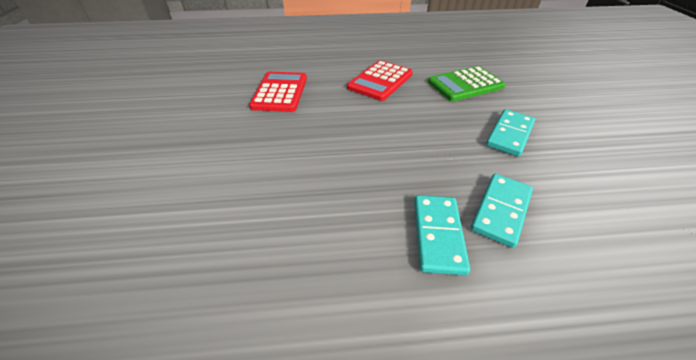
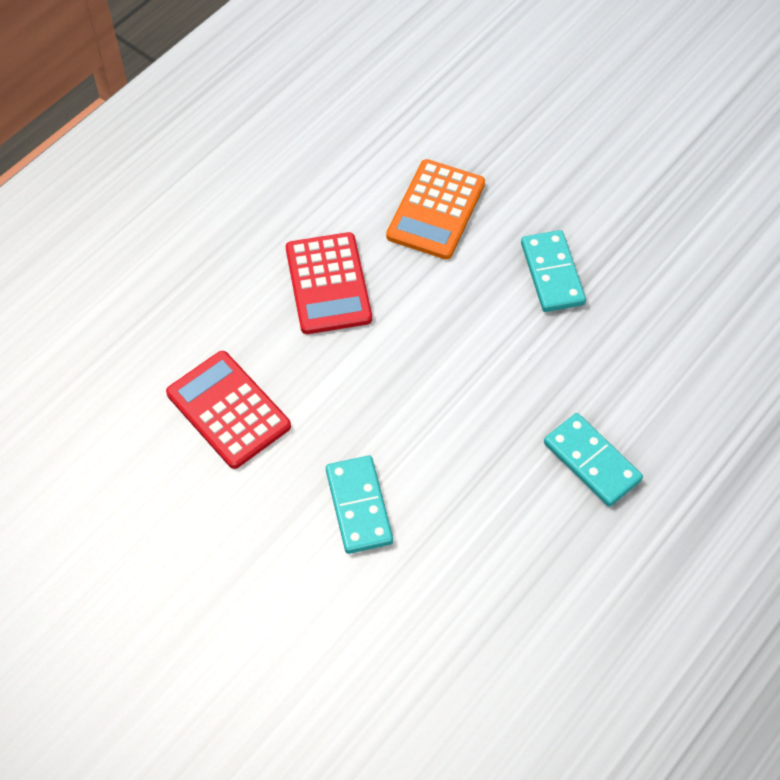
camera: 45 degrees left, 15 degrees up
green calculator [428,66,505,101] -> orange calculator [386,159,485,259]
turquoise domino [471,174,533,248] -> turquoise domino moved to [326,456,393,554]

